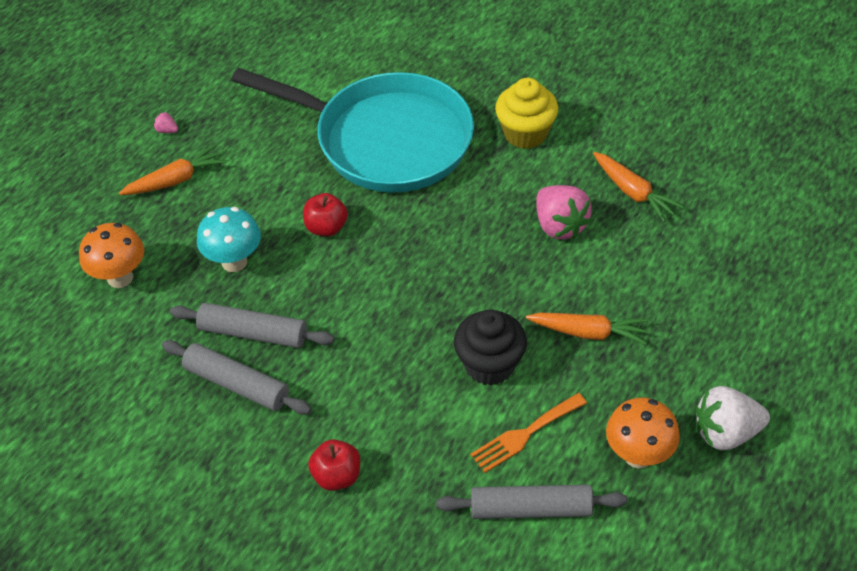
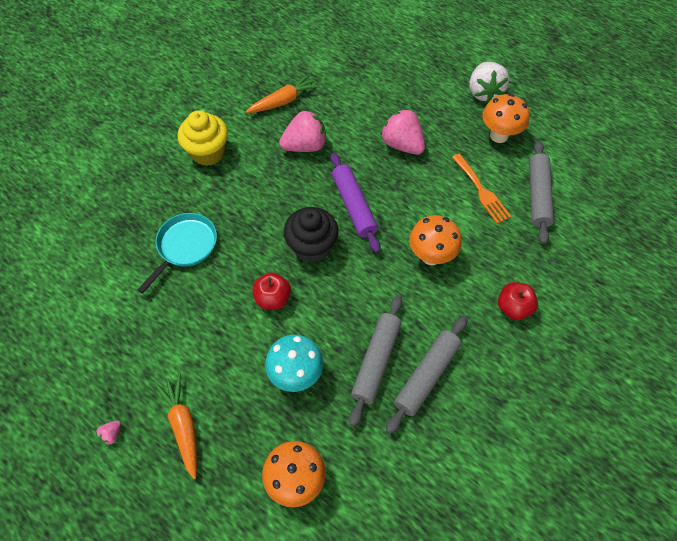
camera: 85 degrees left, 10 degrees up
turquoise pan [231,68,474,193] -> turquoise pan [138,213,217,293], size x0.46
black cupcake [454,310,527,386] -> black cupcake moved to [284,207,339,263]
orange carrot [526,313,649,345] -> pink strawberry [380,109,425,155]
none -> purple rolling pin [330,152,380,253]
none -> orange mushroom [409,215,462,265]

